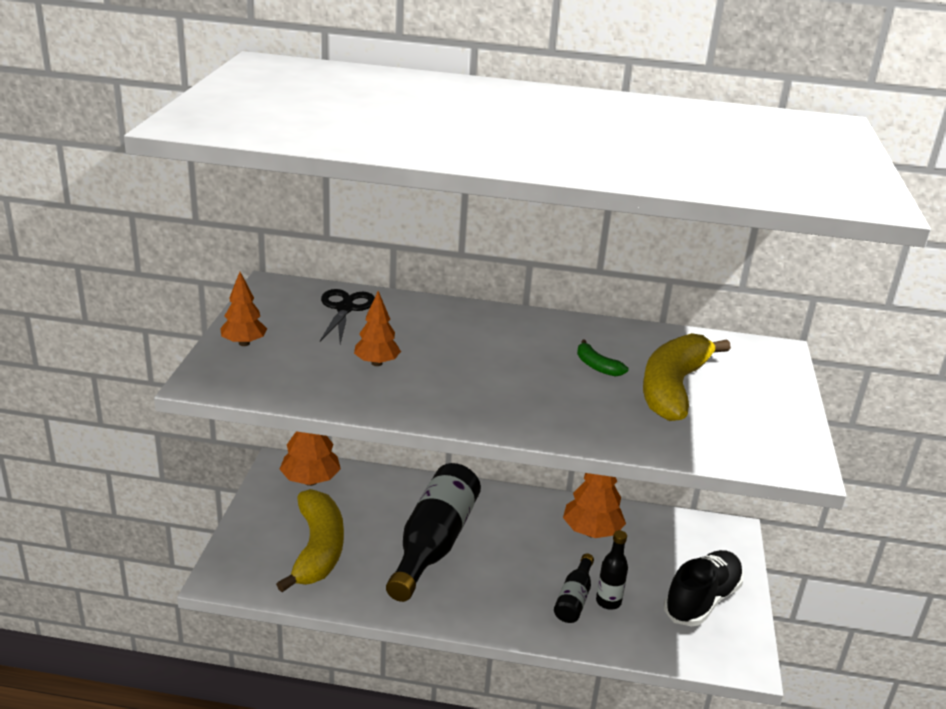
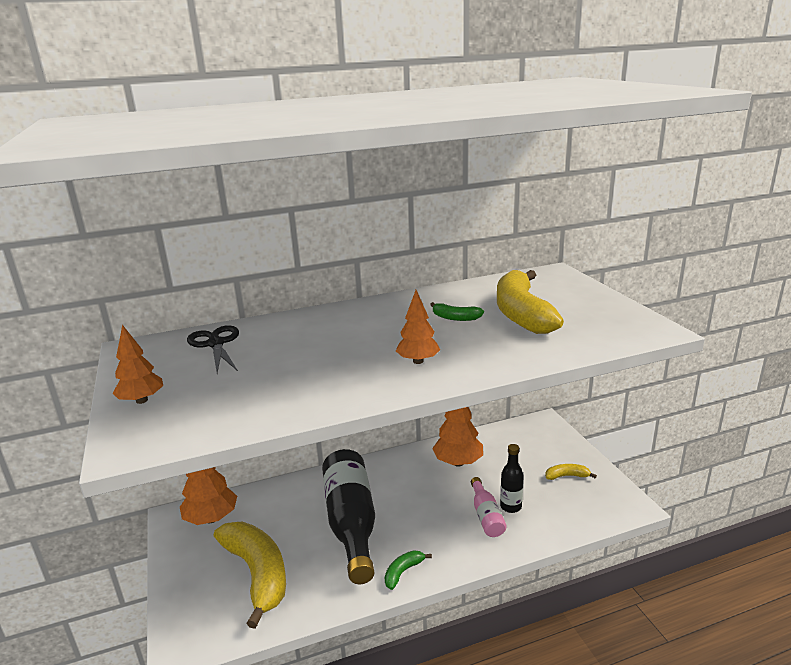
camera: 25 degrees left, 5 degrees down
orange tree [354,291,401,366] -> orange tree moved to [396,290,440,364]
black bottle [554,553,594,623] -> pink bottle [471,477,507,537]
black shoe [664,550,744,627] -> yellow banana [545,464,597,480]
none -> green banana [385,550,432,590]

